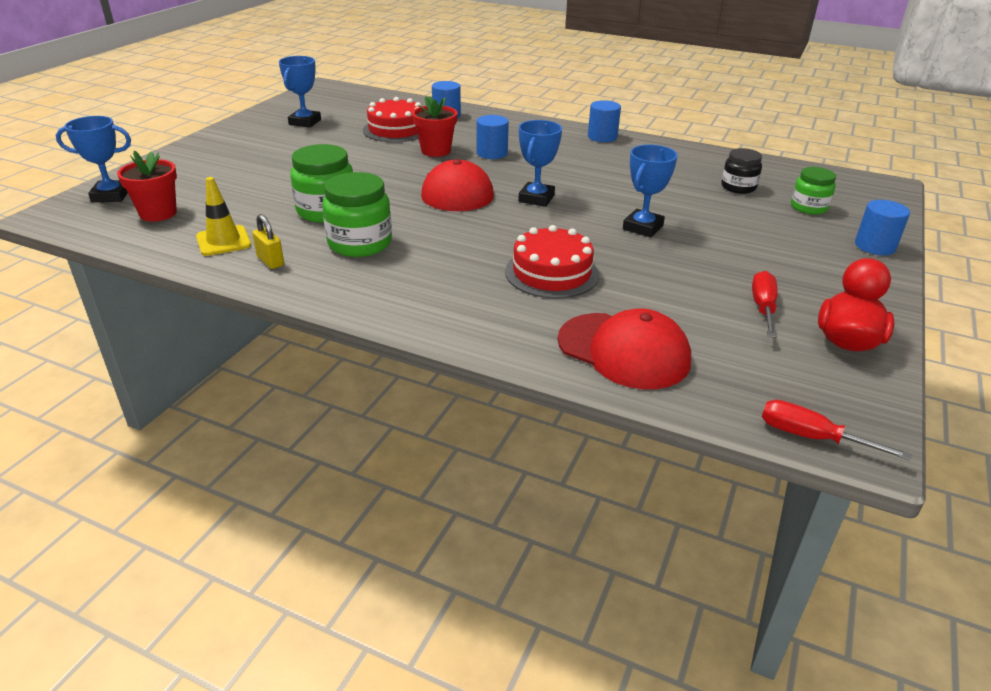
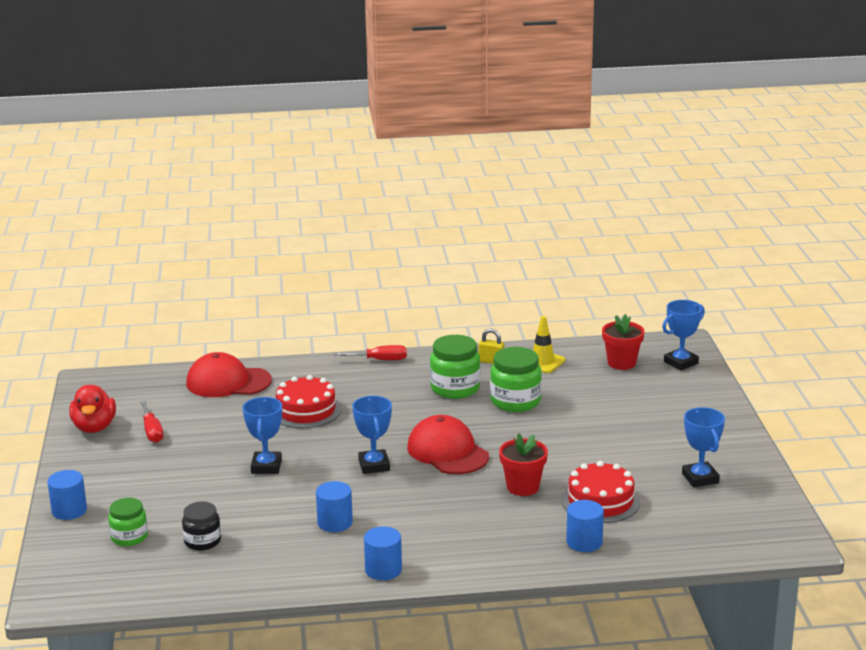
camera: 150 degrees right, 10 degrees down
blue cylinder [476,115,509,159] -> blue cylinder moved to [316,481,353,532]
red screwdriver [762,400,911,460] -> red screwdriver moved to [334,345,407,360]

